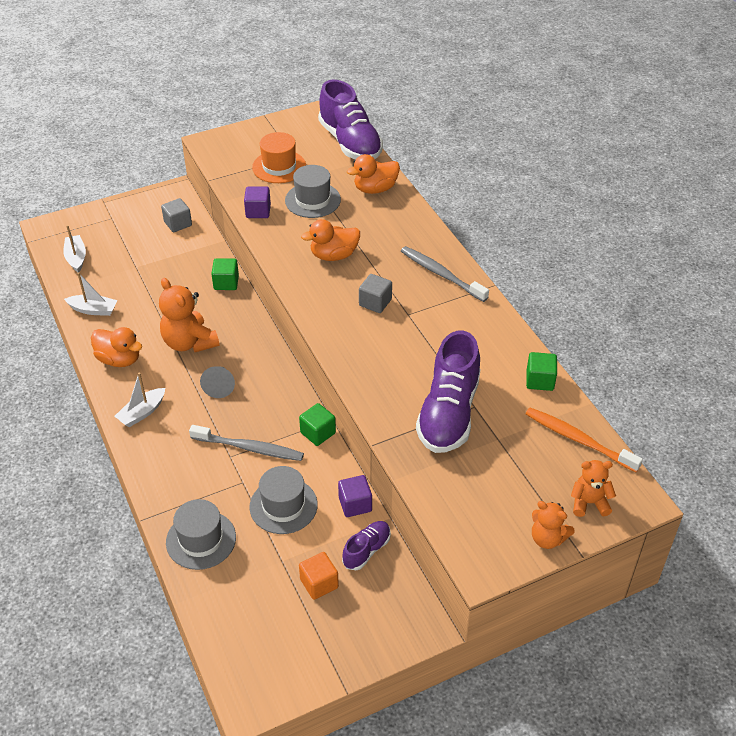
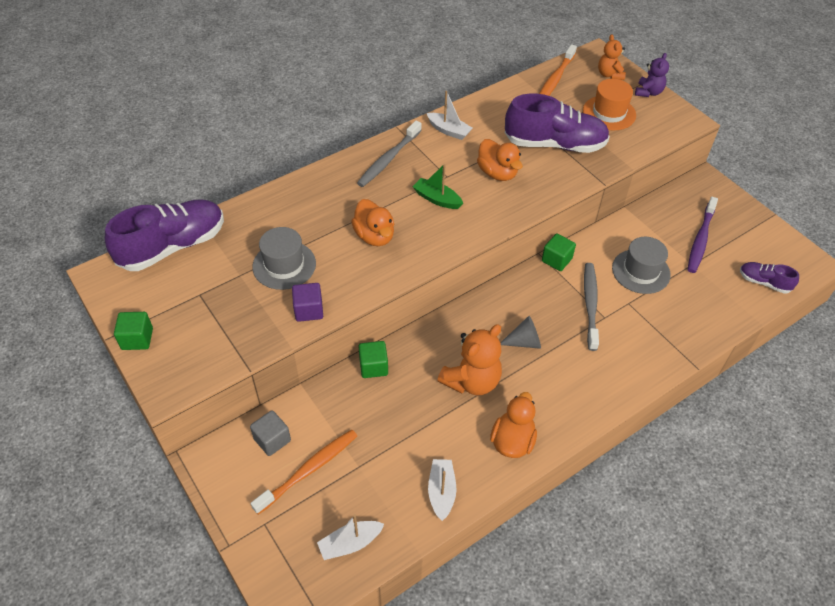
camera: 100 degrees left, 5 degrees up
white boat [115,373,165,427] -> white boat moved to [427,91,473,140]
grey hat [166,499,236,570] -> none
orange hat [252,132,306,183] -> orange hat moved to [583,79,636,130]
orange cube [299,552,339,600] -> purple toothbrush [688,197,718,273]
purple cube [338,475,372,517] -> none
purple shoe [342,521,391,570] -> purple shoe moved to [740,262,799,294]
orange duck [347,154,400,194] -> orange duck moved to [477,139,523,181]
grey cube [359,274,392,313] -> green boat [413,164,463,209]
green cube [526,352,557,391] -> green cube moved to [114,312,153,350]
orange teddy bear [532,501,575,549] -> purple teddy bear [635,53,669,97]
none -> orange toothbrush [251,430,357,514]

